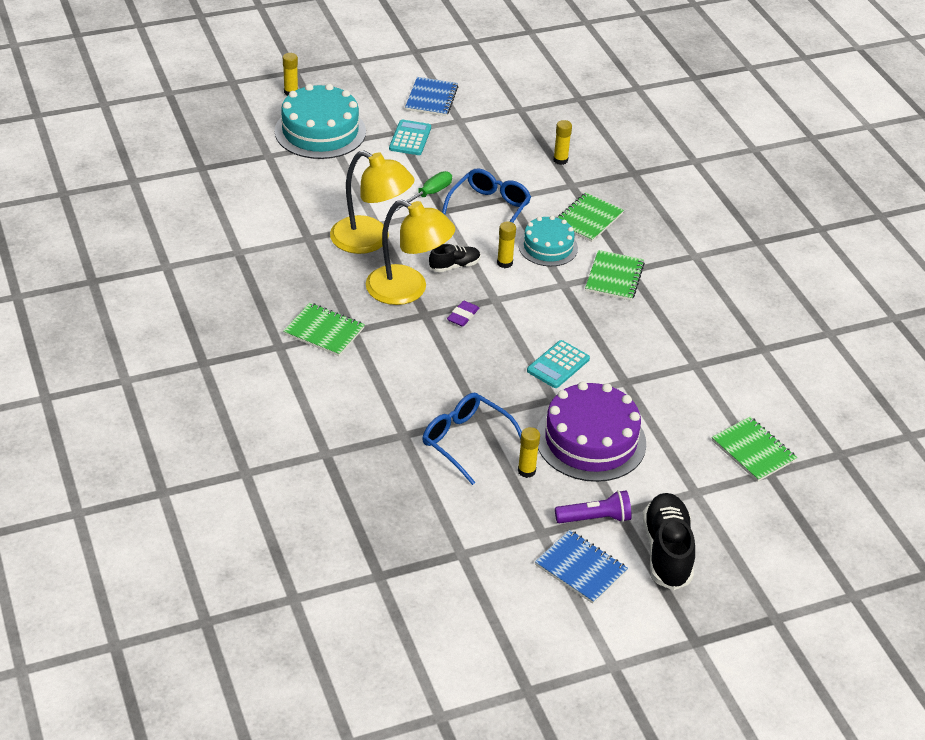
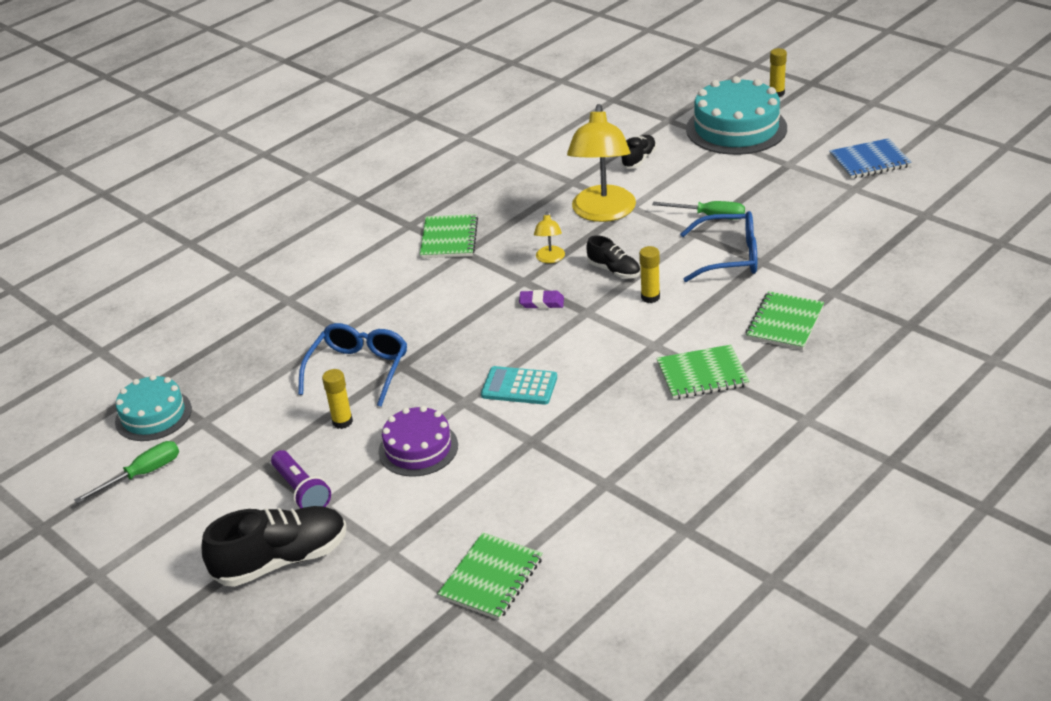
camera: 70 degrees right, 5 degrees down
yellow lamp [366,200,455,305] -> yellow lamp [534,212,565,263], size x0.44
turquoise calculator [389,120,431,155] -> none
turquoise cake [519,216,578,266] -> turquoise cake moved to [115,375,192,441]
blue notebook [535,530,628,604] -> none
purple cake [537,382,646,482] -> purple cake [378,406,458,477], size x0.61
yellow glue stick [553,120,572,165] -> none
green notebook [556,193,624,242] -> green notebook turned 75 degrees counterclockwise [746,291,824,350]
none -> green screwdriver [74,441,179,504]
none -> black shoe [621,135,656,169]

